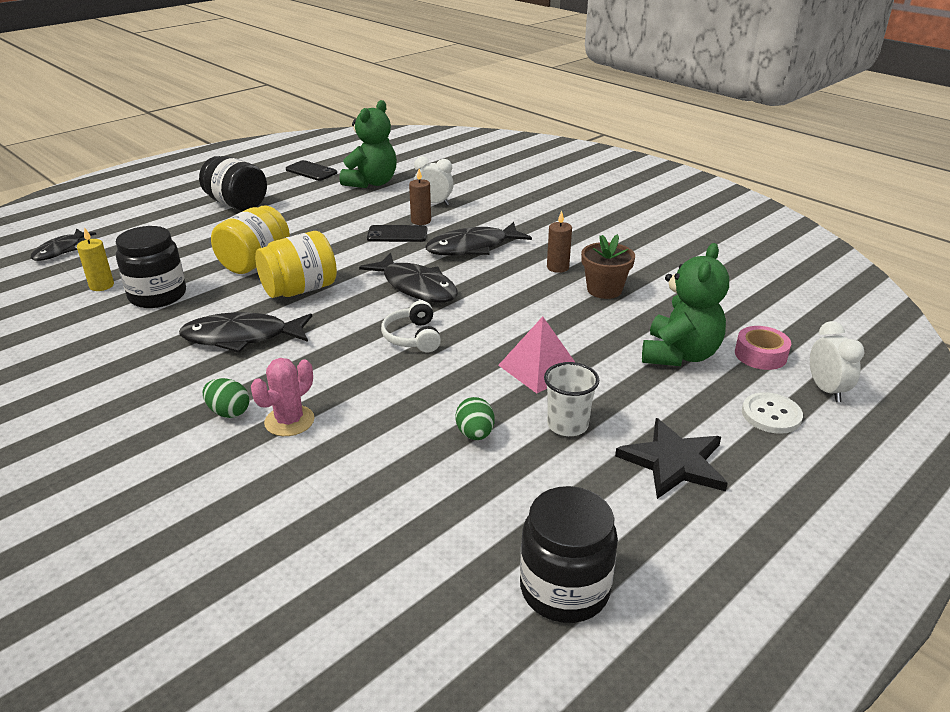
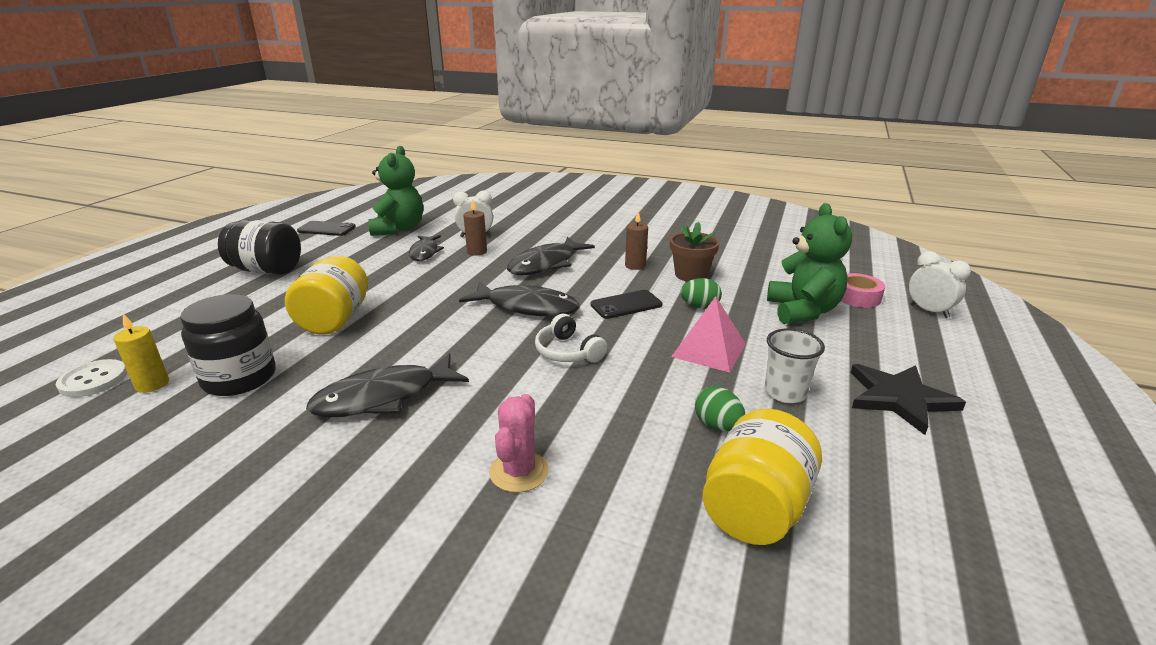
camera: 25 degrees left, 5 degrees down
black fish [31,229,96,261] -> black fish moved to [409,235,444,261]
green egg [203,378,249,418] -> green egg moved to [680,278,722,309]
yellow jar [255,231,337,298] -> yellow jar moved to [702,409,822,545]
black phone [367,225,427,242] -> black phone moved to [591,290,663,319]
black jar [520,486,618,623] -> none
white button [742,392,803,434] -> white button moved to [56,359,127,397]

